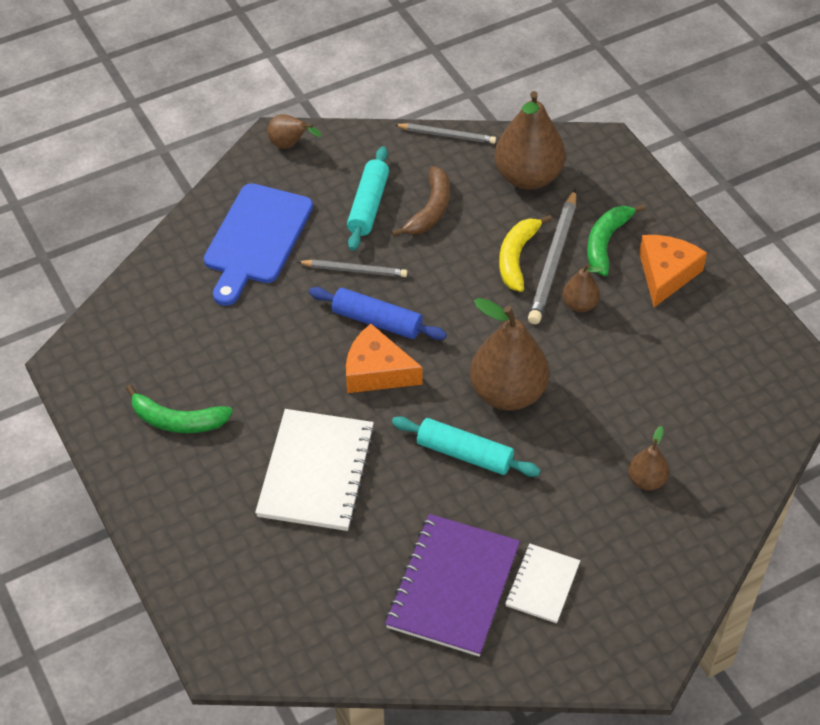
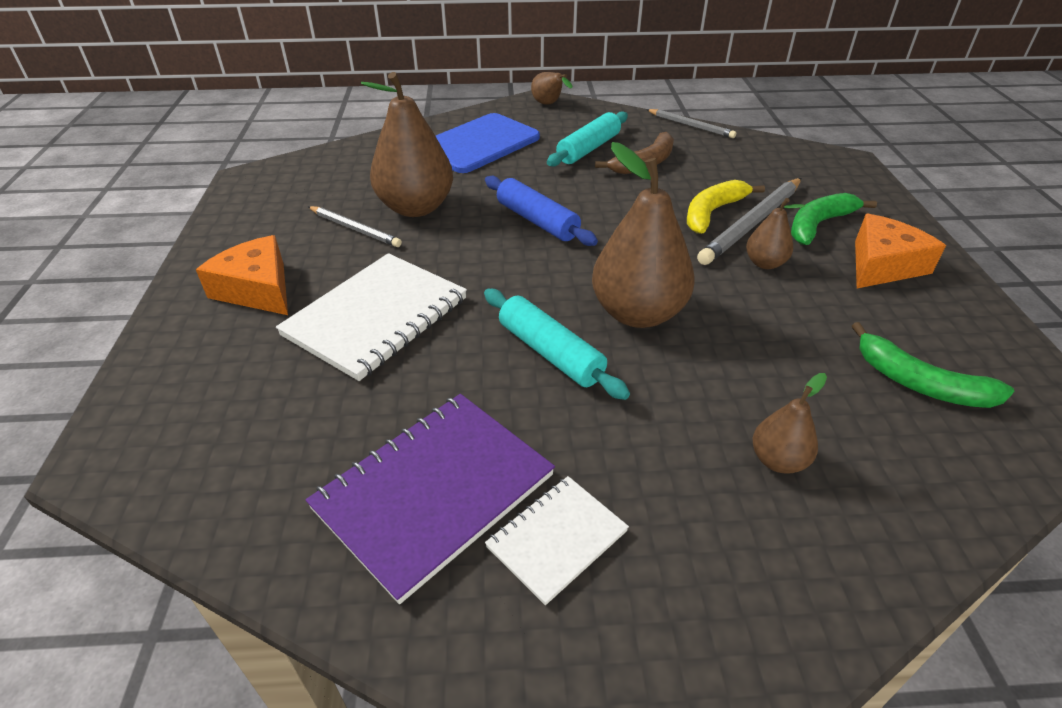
camera: 25 degrees right, 10 degrees down
green banana [126,385,233,433] -> green banana moved to [852,322,1014,408]
grey pencil [298,260,407,277] -> grey pencil moved to [308,206,402,247]
orange cheese [346,324,423,393] -> orange cheese moved to [196,235,288,315]
brown pear [494,91,565,190] -> brown pear moved to [361,72,453,217]

